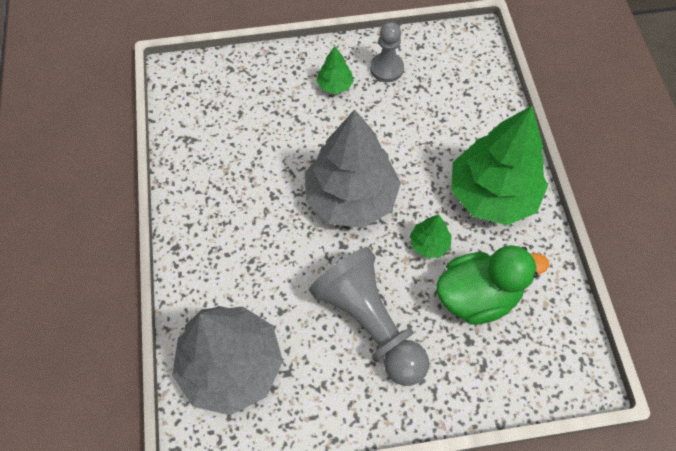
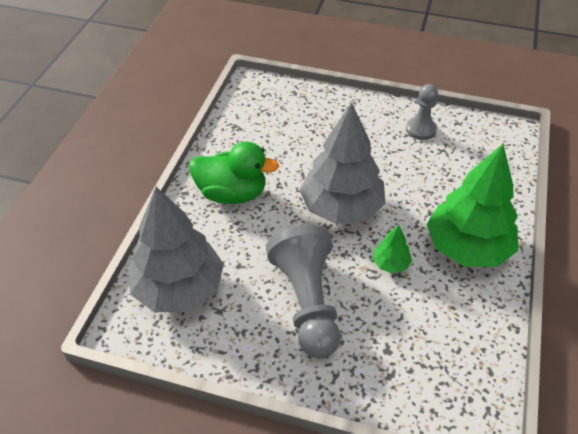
camera: 25 degrees right, 15 degrees down
green tree [317,46,354,94] -> none
green duck [436,245,549,325] -> green duck moved to [189,142,279,204]

